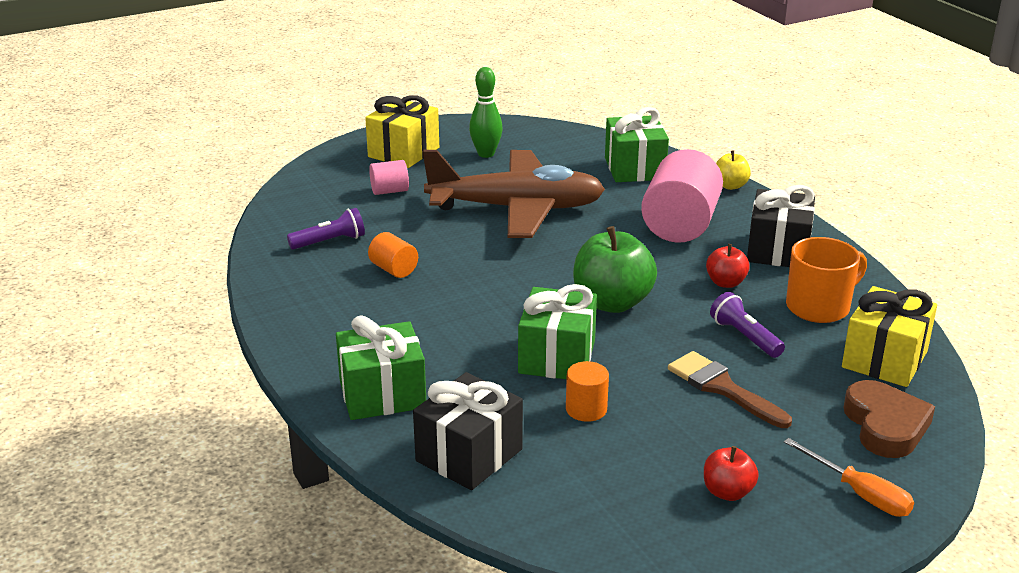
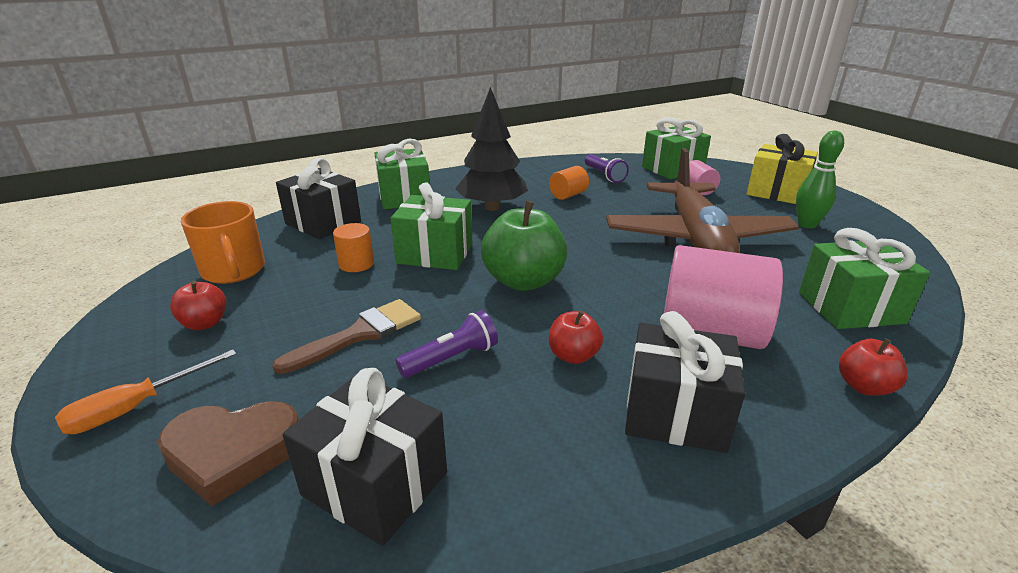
camera: 90 degrees right, 0 degrees up
yellow apple [716,150,751,190] -> red apple [839,338,908,396]
orange mug [786,237,867,323] -> orange mug moved to [181,201,265,284]
yellow gift [842,286,937,387] -> black gift [283,368,447,546]
none -> black tree [455,87,528,211]
none -> green gift [642,117,711,179]

